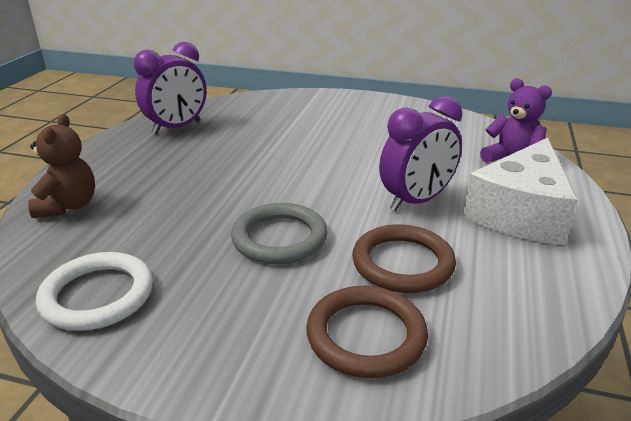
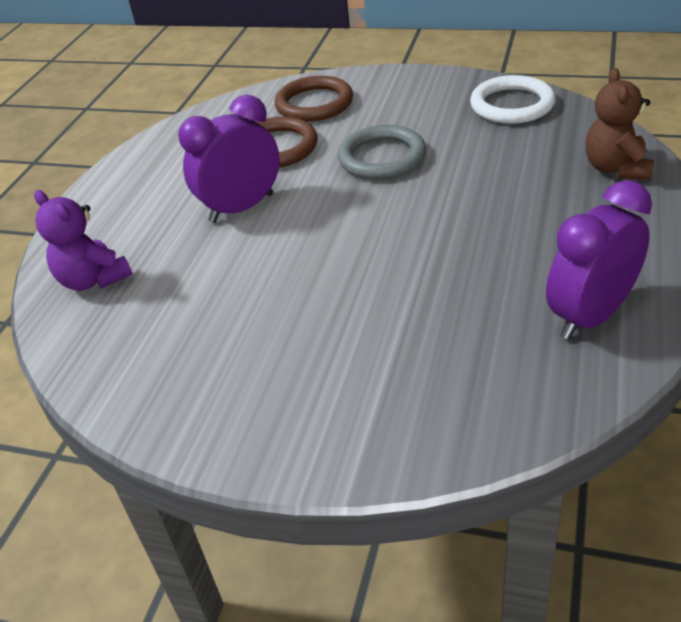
camera: 175 degrees left, 10 degrees up
white cheese [463,138,578,245] -> none

